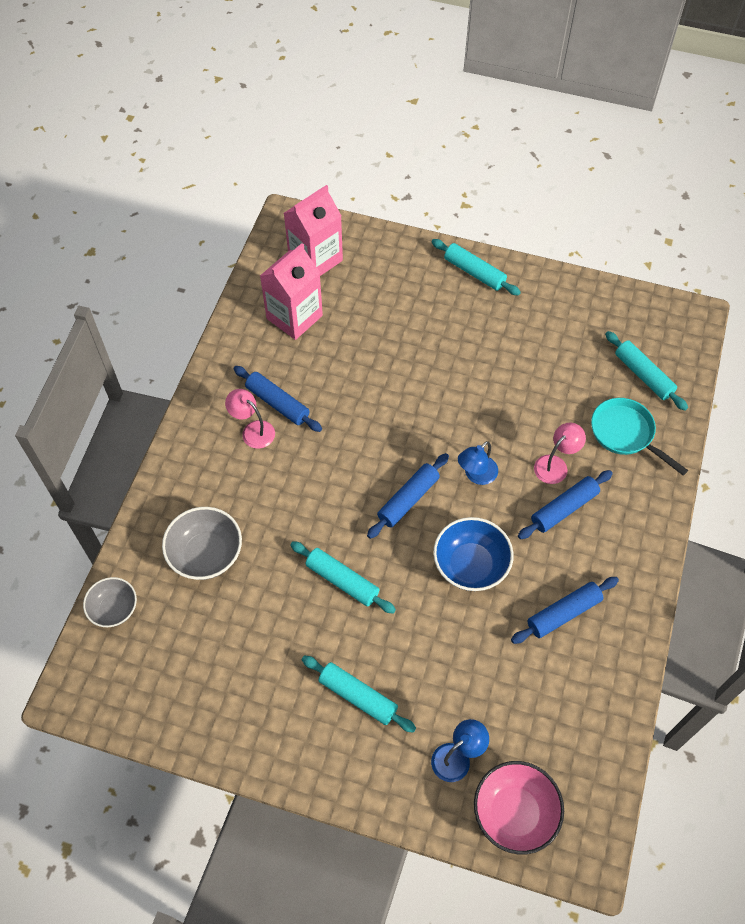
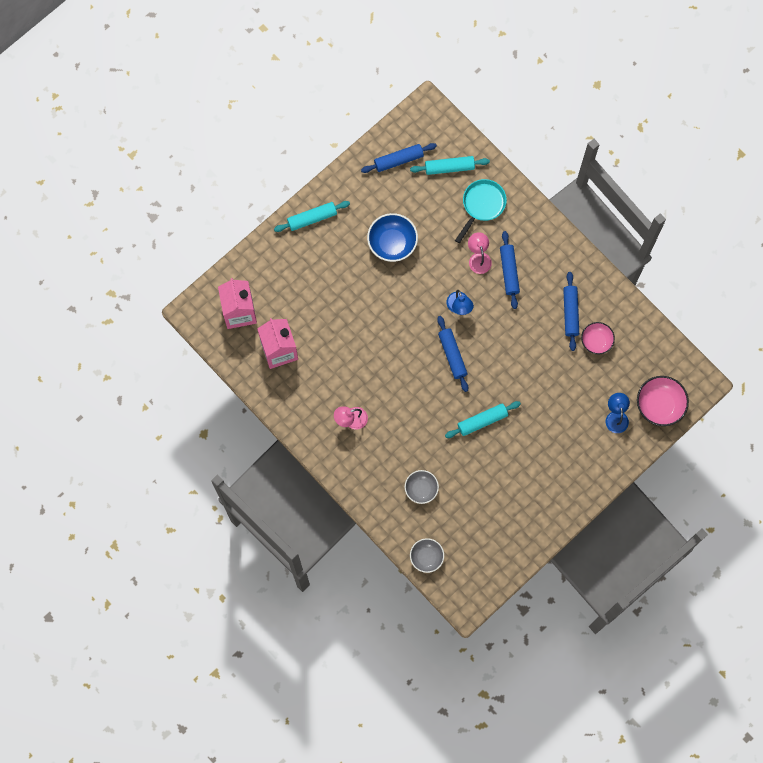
camera: 60 degrees left, 15 degrees up
grey bowl [162,507,242,580] -> grey bowl [405,470,439,504], size x0.66
blue rolling pin [233,366,322,432] -> blue rolling pin moved to [361,143,437,173]
turquoise rolling pin [302,656,416,733] -> none
blue bowl [433,517,514,591] -> blue bowl moved to [367,213,418,262]
turquoise pan [591,398,688,476] -> turquoise pan turned 135 degrees clockwise [455,179,507,243]
none -> pink bowl [581,322,615,354]

